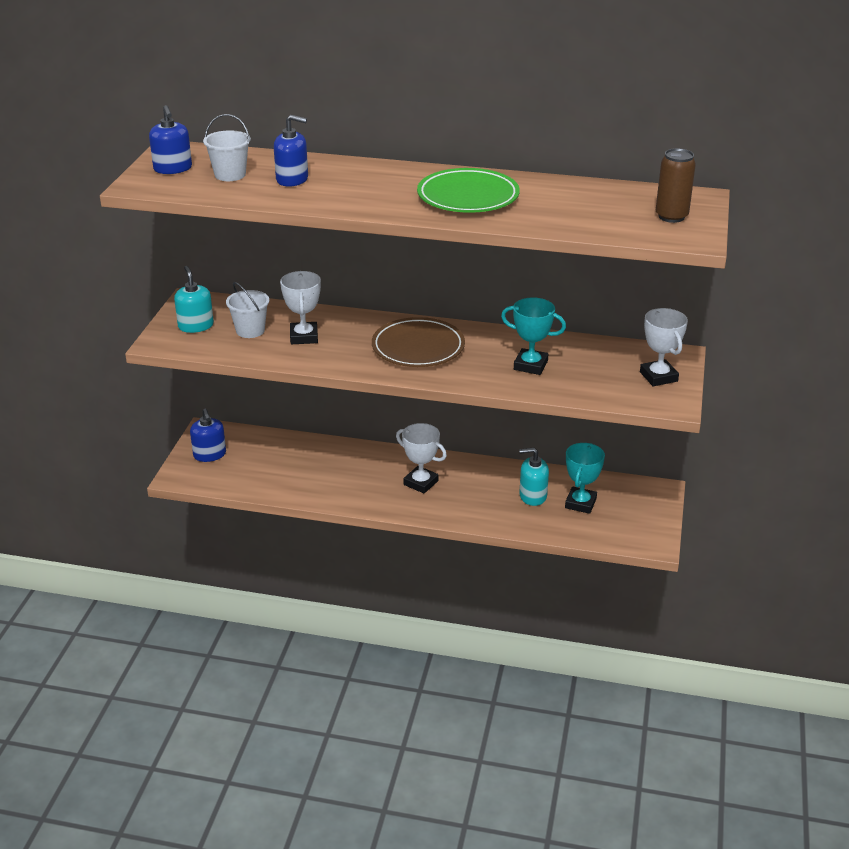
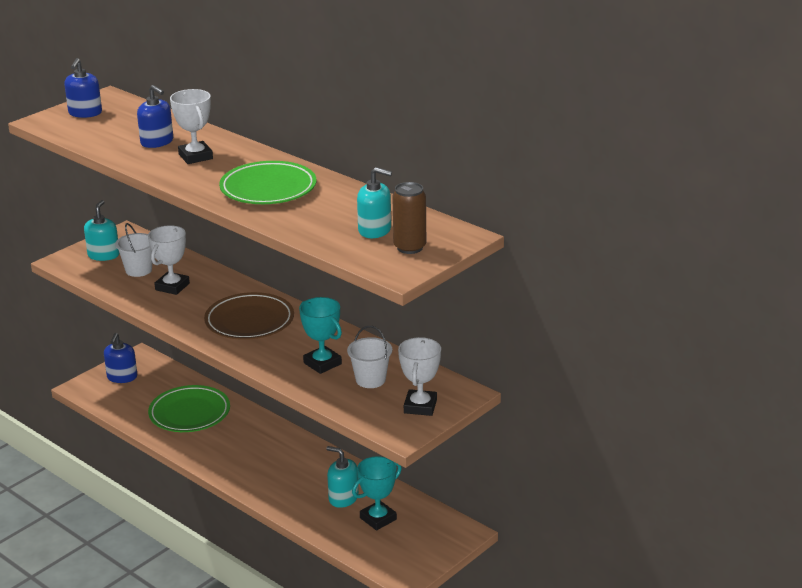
camera: 30 degrees right, 5 degrees down
white bucket [203,114,251,181] -> white bucket moved to [347,326,392,388]
white trophy [396,423,447,493] -> white trophy moved to [170,89,213,164]
none -> green plate [148,385,230,432]
none -> turquoise soap dispenser [357,167,392,238]

